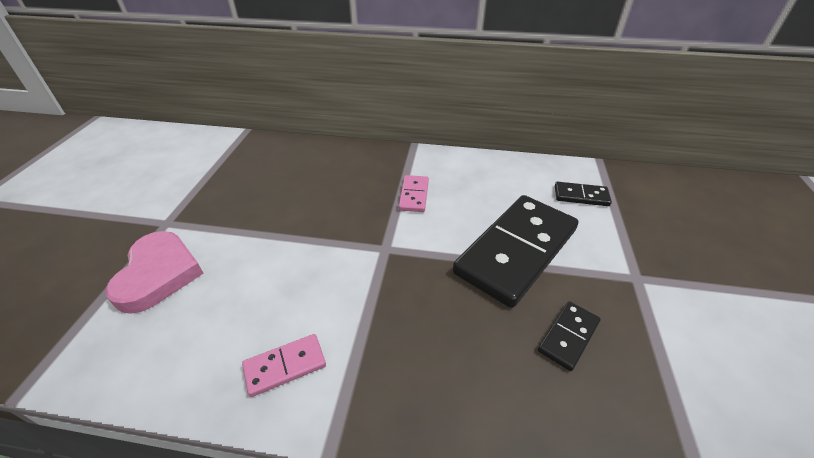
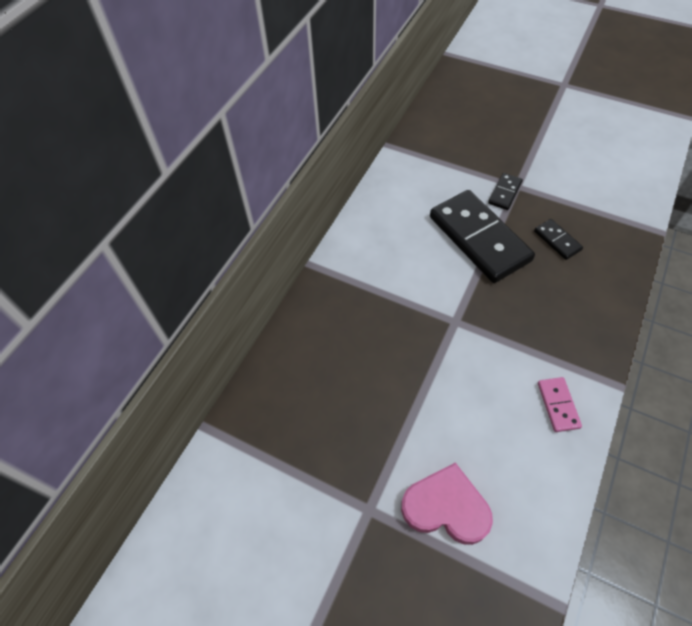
camera: 70 degrees left, 15 degrees up
pink domino [399,175,429,212] -> none
black domino [555,182,612,206] -> black domino moved to [488,173,523,210]

